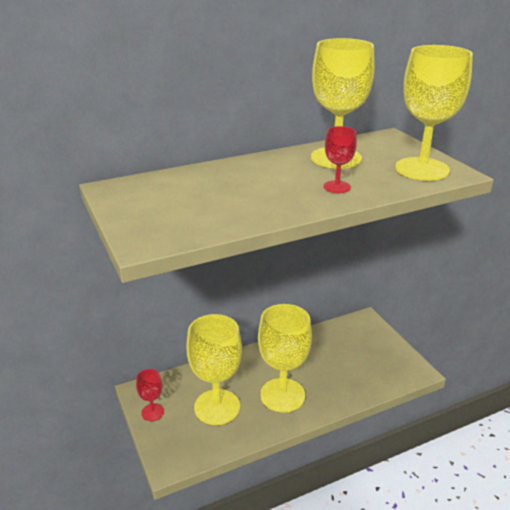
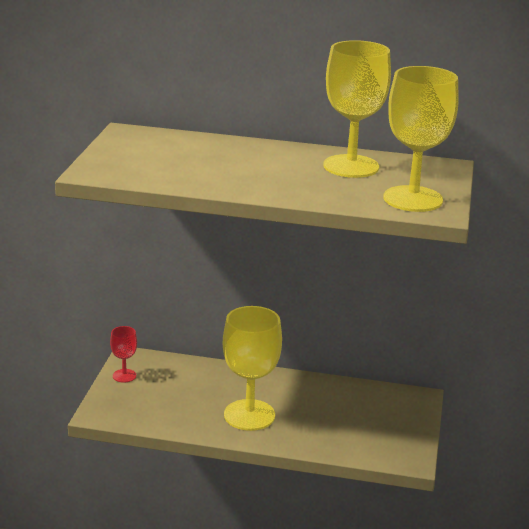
camera: 35 degrees right, 5 degrees down
yellow goblet [186,314,242,425] -> none
red goblet [324,126,357,193] -> none

